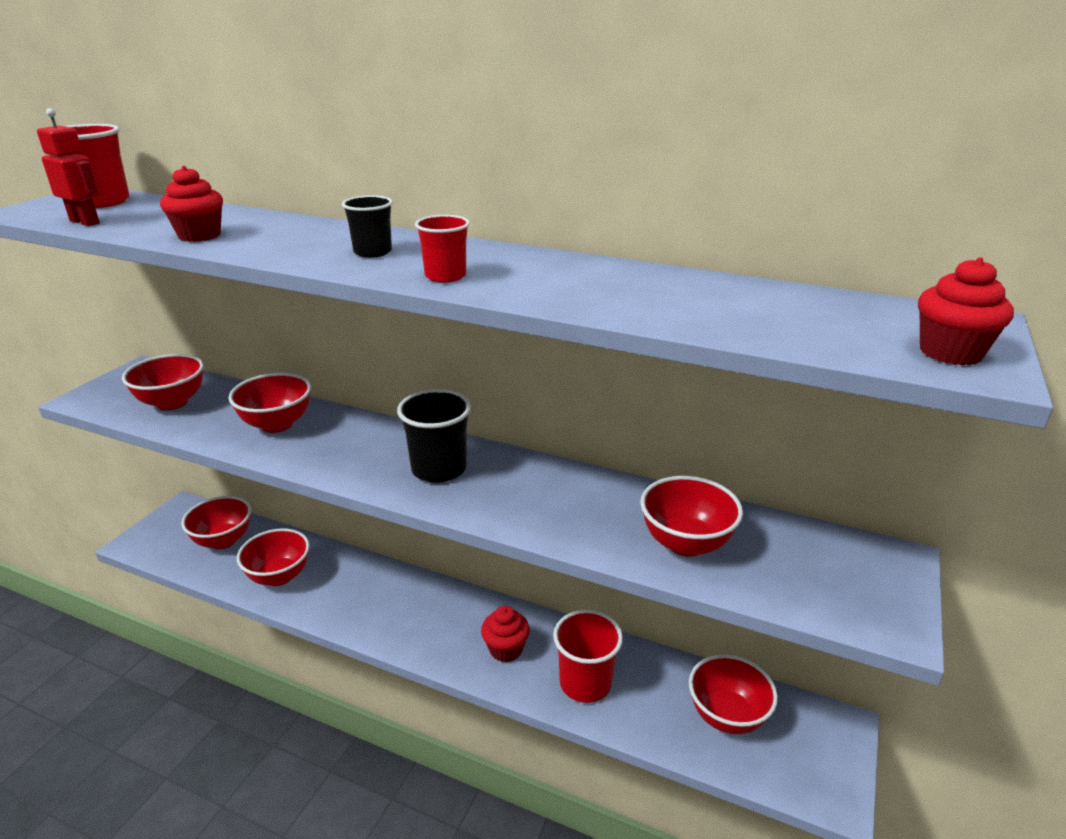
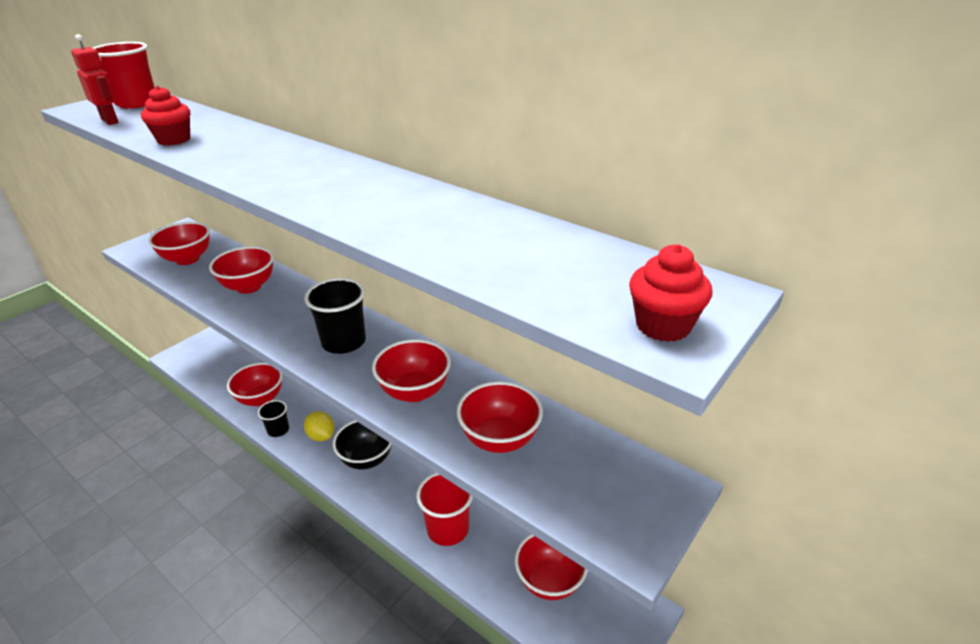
camera: 15 degrees right, 5 degrees up
red bowl [181,496,251,549] -> red bowl moved to [372,339,451,402]
black cup [342,195,393,258] -> black cup moved to [258,400,289,437]
red cup [415,215,470,283] -> none
red cupcake [481,606,530,662] -> none
none -> yellow lemon [304,411,334,441]
none -> black bowl [333,420,392,469]

